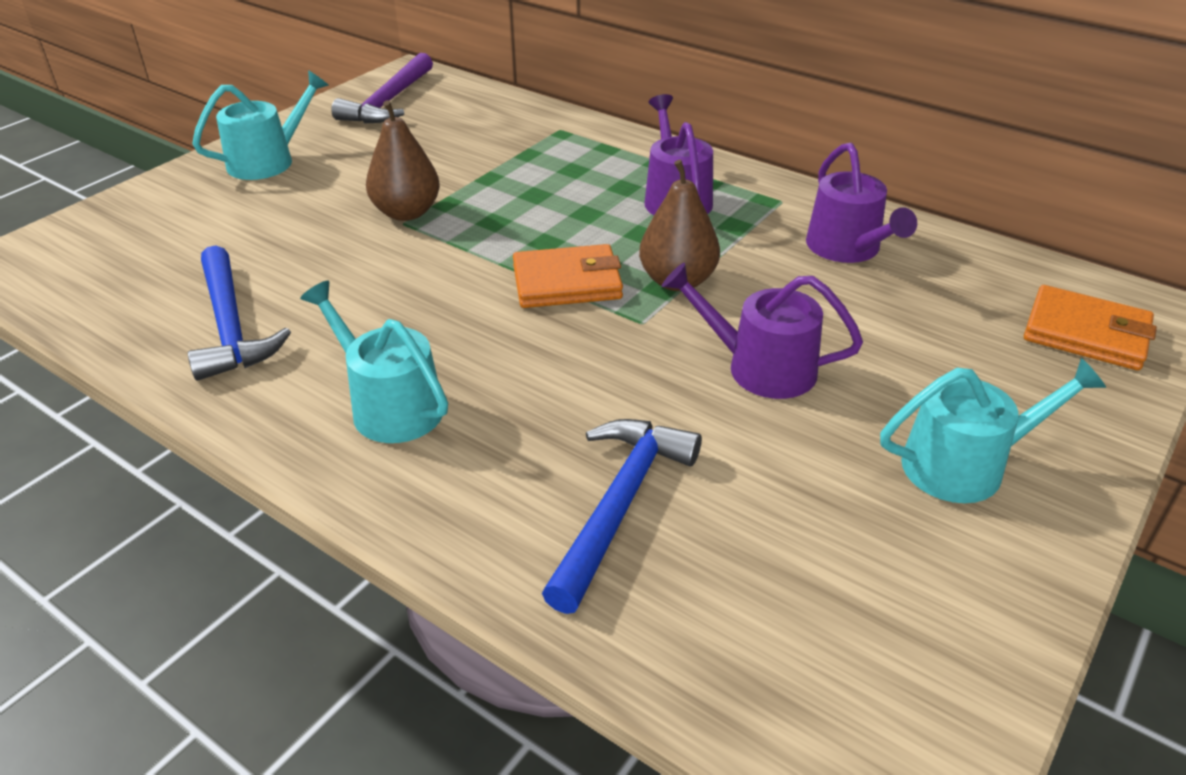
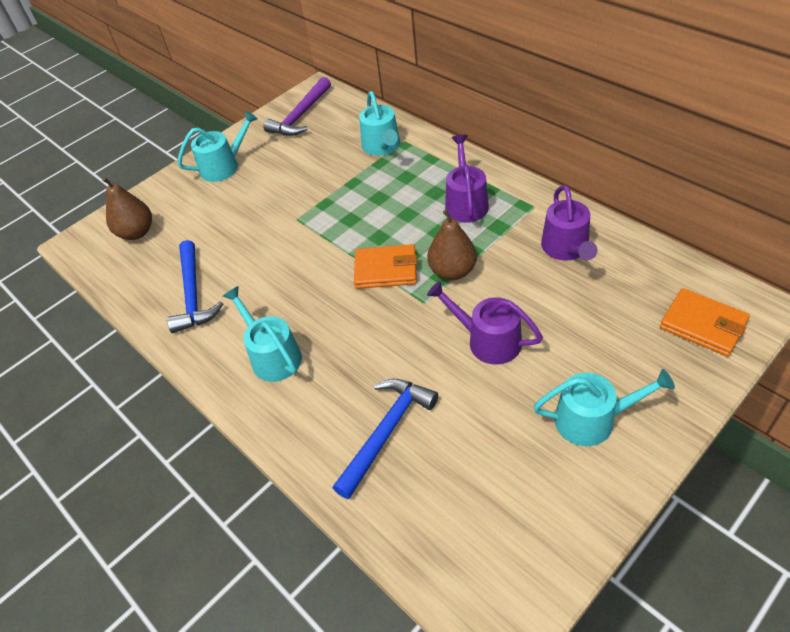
camera: 15 degrees right, 10 degrees up
brown pear [366,100,440,221] -> brown pear moved to [102,177,152,240]
none -> turquoise watering can [359,91,400,156]

